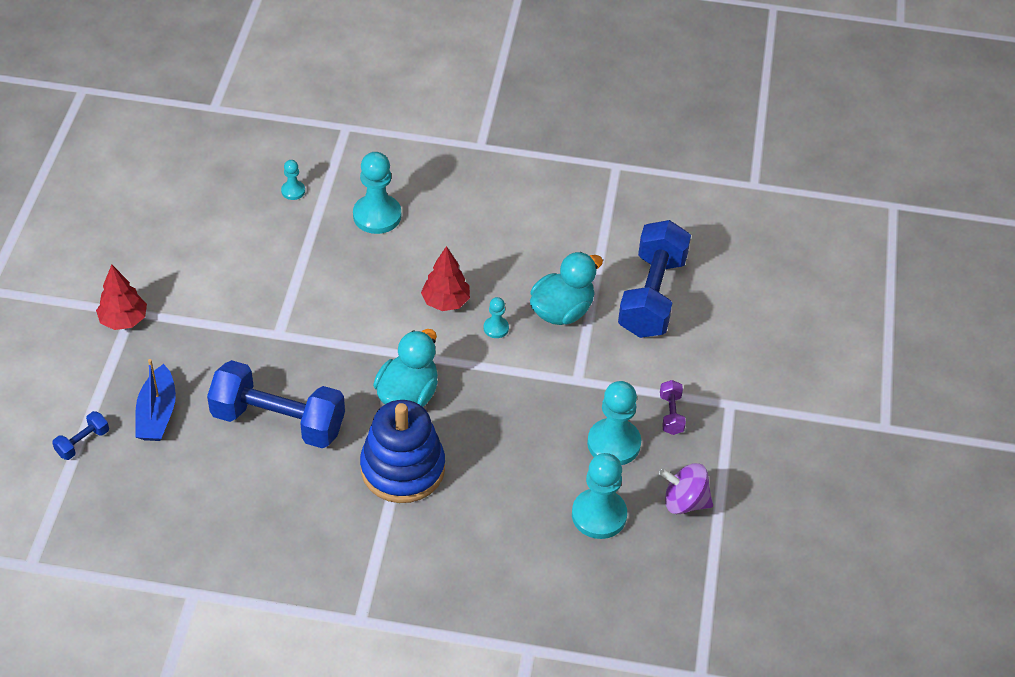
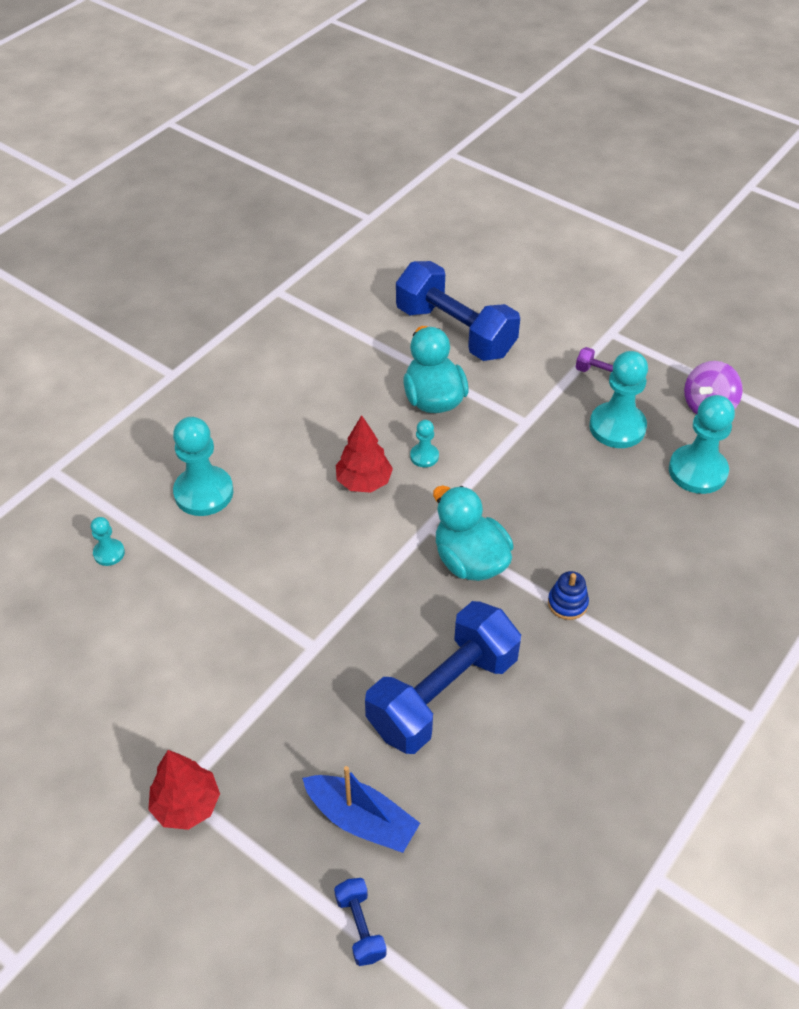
camera: 60 degrees left, 0 degrees up
blue stacking toy [360,400,445,503] -> blue stacking toy [548,571,589,620], size x0.41

